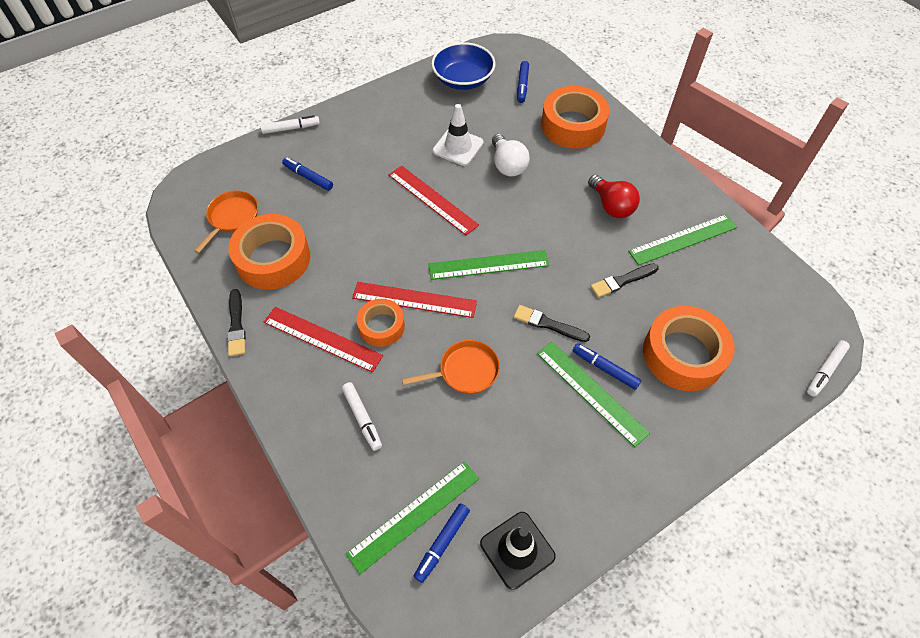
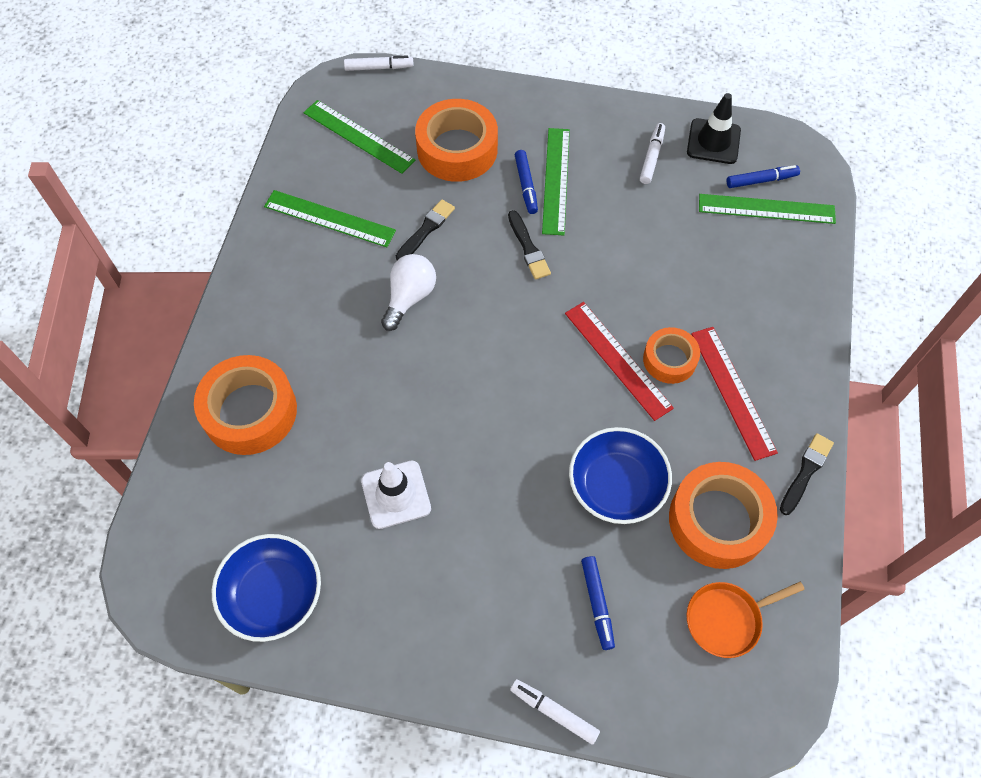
camera: 135 degrees left, 5 degrees up
white marker [342,382,382,451] -> white marker moved to [640,123,665,184]
red ruler [389,165,479,235] -> none
orange pan [402,340,500,394] -> none
green ruler [428,250,549,280] -> green ruler moved to [304,100,415,174]
white light bulb [492,134,530,177] -> white light bulb moved to [381,254,436,331]
blue marker [517,61,529,103] -> none
red light bulb [588,175,640,218] -> none
black brush [590,263,659,298] -> black brush turned 75 degrees counterclockwise [396,199,455,260]
none -> blue bowl [569,427,672,524]

